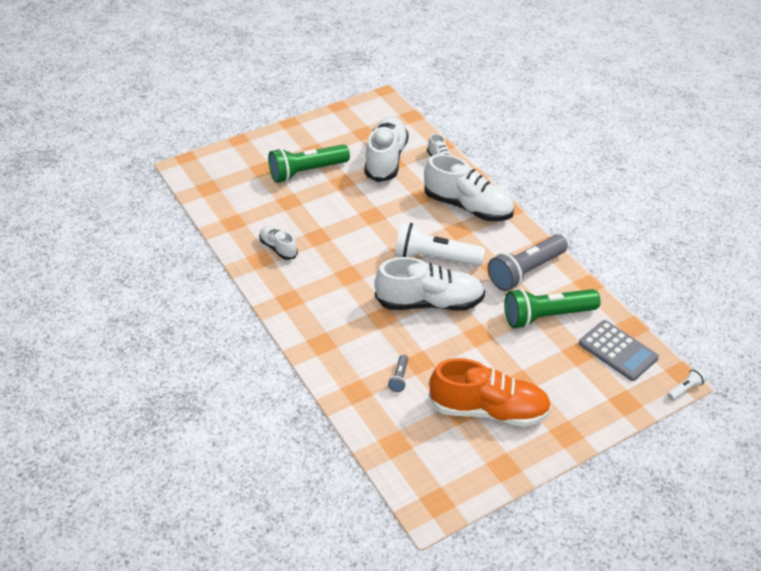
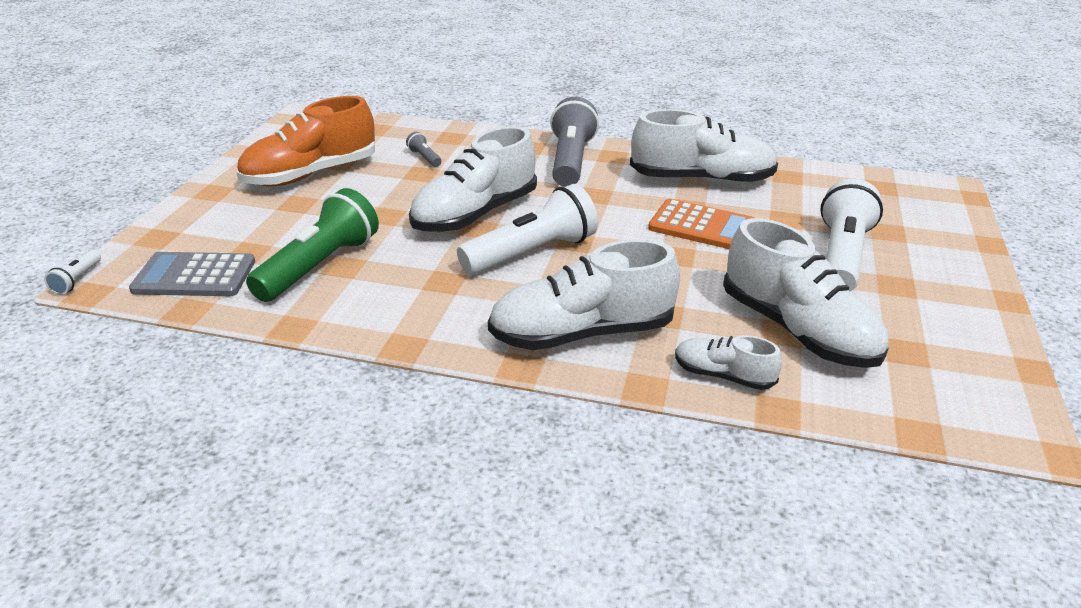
camera: 135 degrees right, 10 degrees down
white shoe [259,226,298,260] -> white shoe [630,109,778,185], size x1.95
green flashlight [268,145,350,183] -> white flashlight [820,179,883,292]
grey flashlight [488,235,568,291] -> grey flashlight moved to [550,97,599,187]
none -> orange calculator [648,199,754,249]

